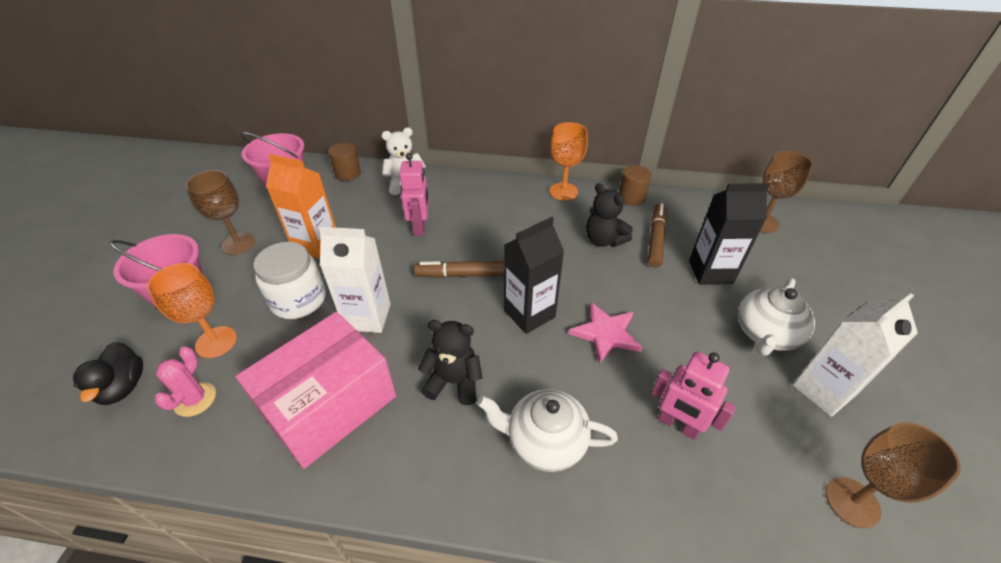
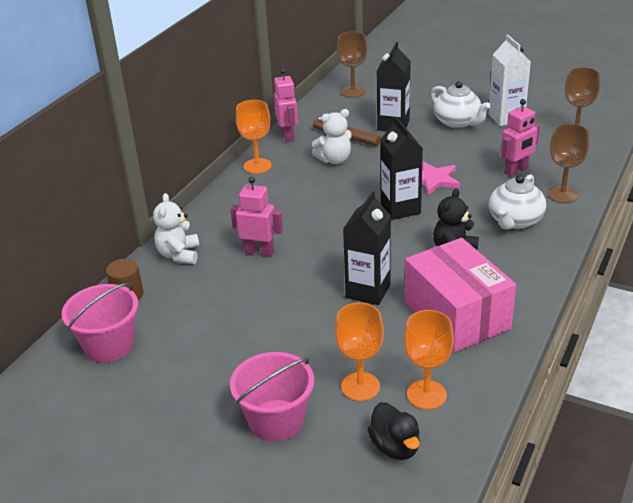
camera: 70 degrees left, 10 degrees down
black duck [73,342,143,405] -> black duck turned 60 degrees clockwise [367,402,420,460]
pink cactus [154,346,216,417] -> orange goblet [404,310,454,409]
brown goblet [186,170,255,255] -> brown goblet moved to [547,124,589,203]
white jar [253,242,326,319] -> none
orange carton [266,154,336,259] -> none
white carton [319,227,391,333] -> black carton [343,191,391,305]
brown marker [414,261,504,278] -> none
black teddy bear [586,183,633,247] -> white teddy bear [312,109,352,164]
brown cylinder [619,165,651,206] -> pink robot [274,69,298,142]

